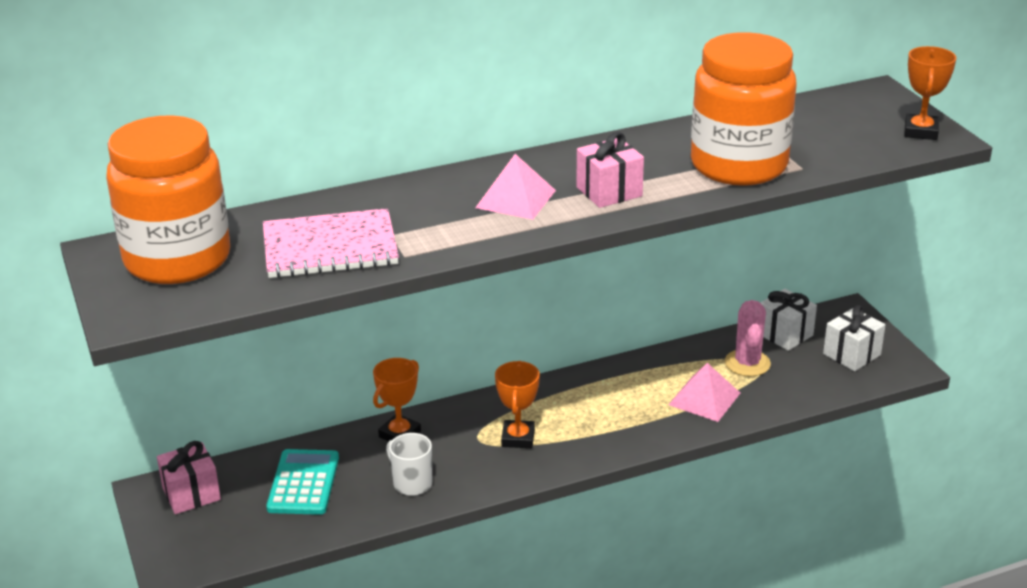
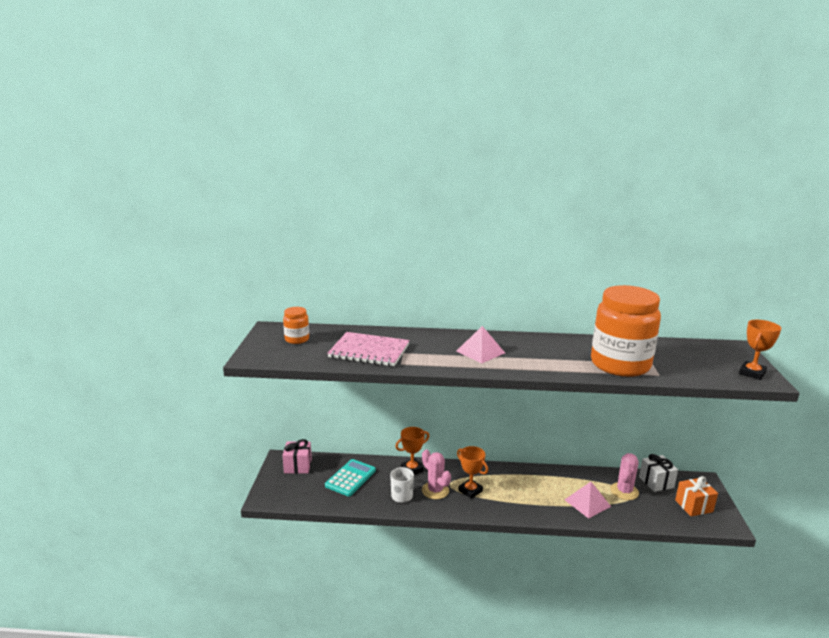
camera: 25 degrees right, 10 degrees down
orange jar [106,115,230,284] -> orange jar [283,307,309,344], size x0.45
orange trophy [495,361,540,448] -> orange trophy turned 75 degrees counterclockwise [457,446,488,499]
pink gift [576,132,644,208] -> none
white gift [823,305,885,371] -> orange gift [675,476,718,516]
none -> pink cactus [422,449,451,499]

